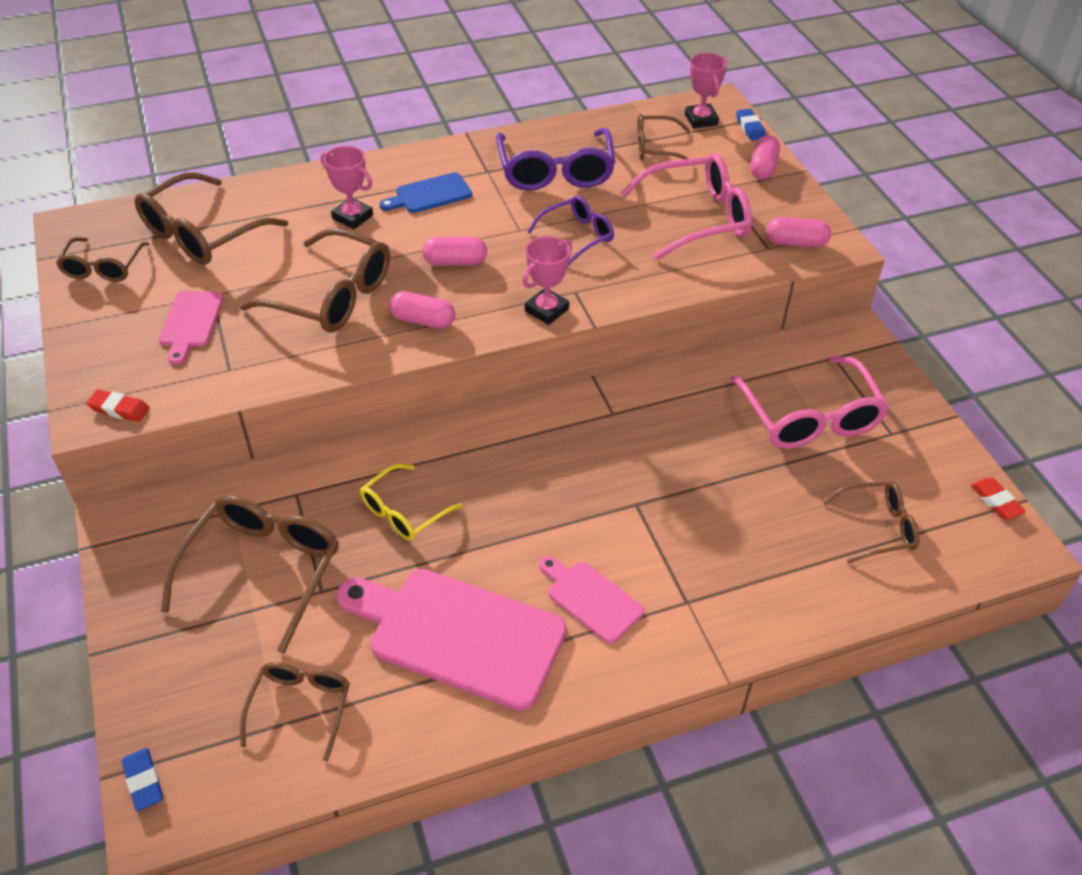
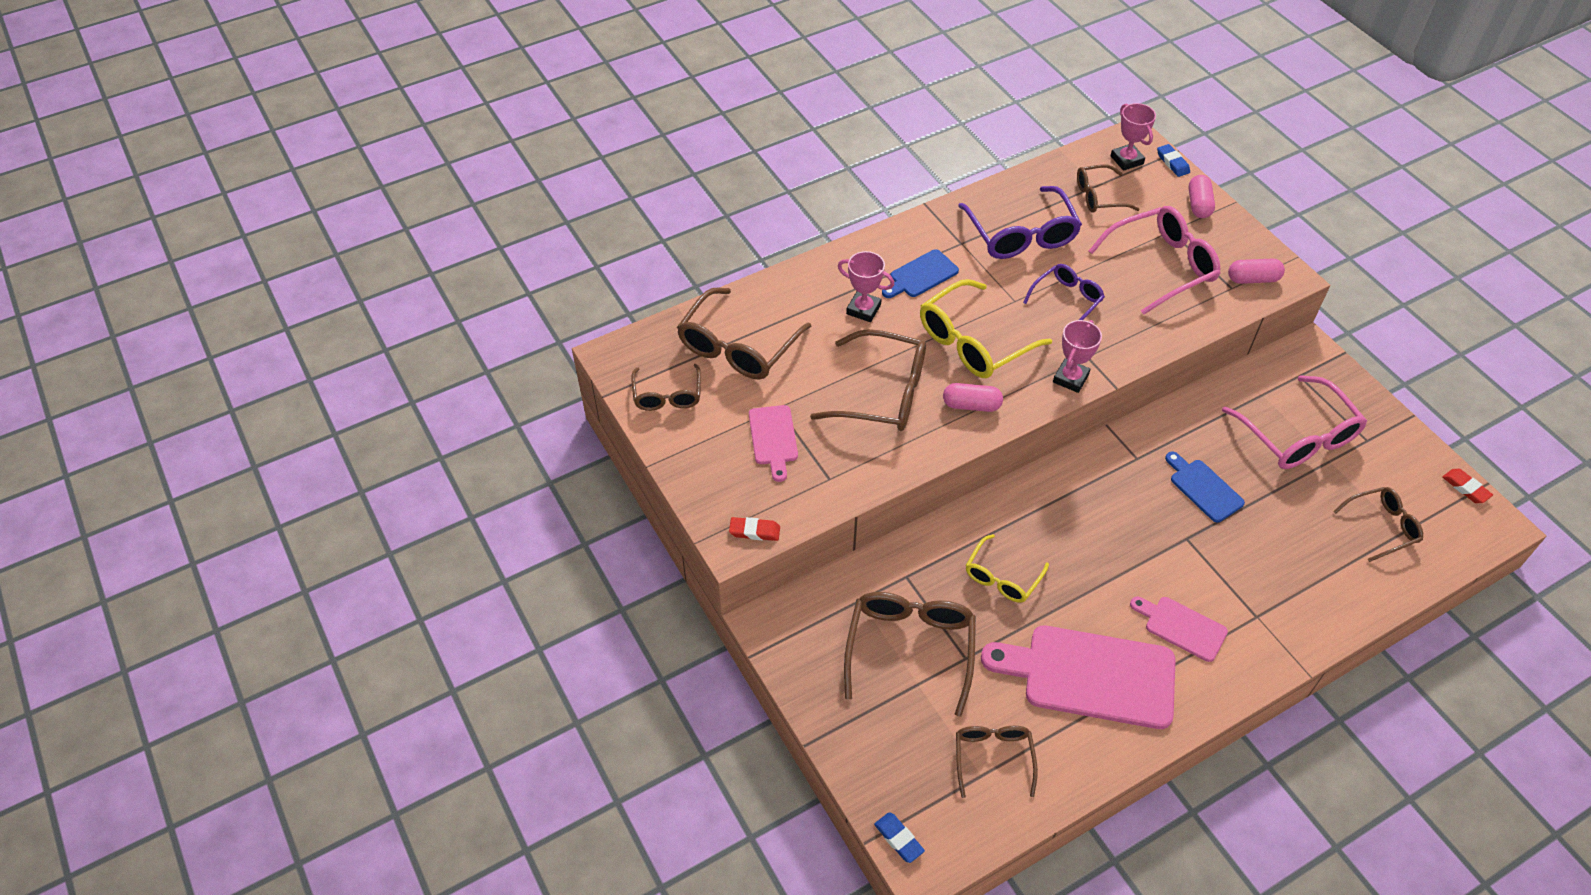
camera: 10 degrees left, 5 degrees up
pink capsule [422,237,487,266] -> yellow glasses [920,279,1052,378]
none -> blue cutting board [1165,452,1245,522]

